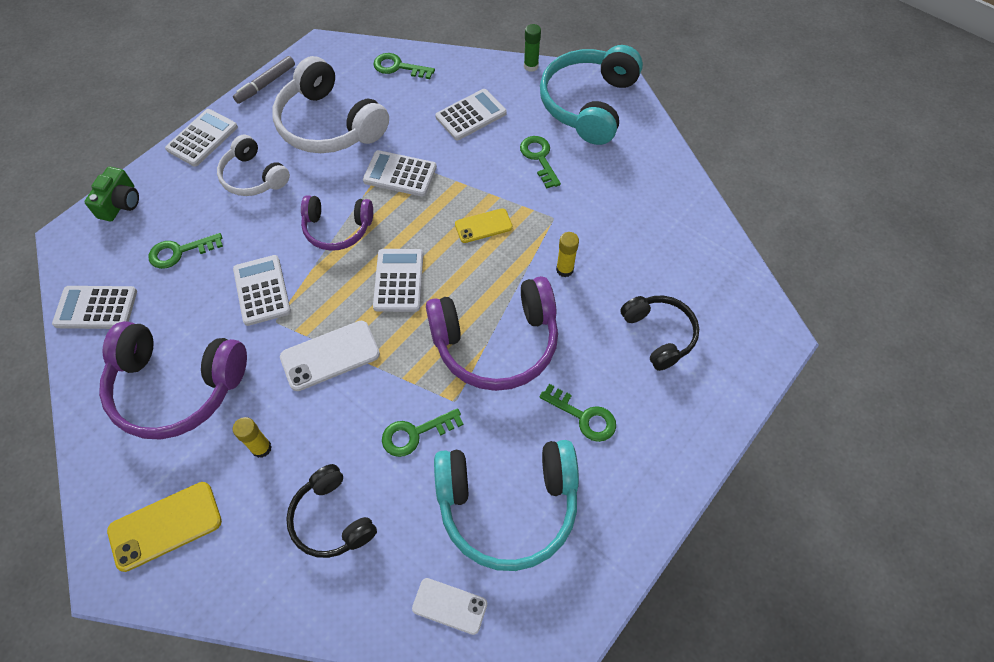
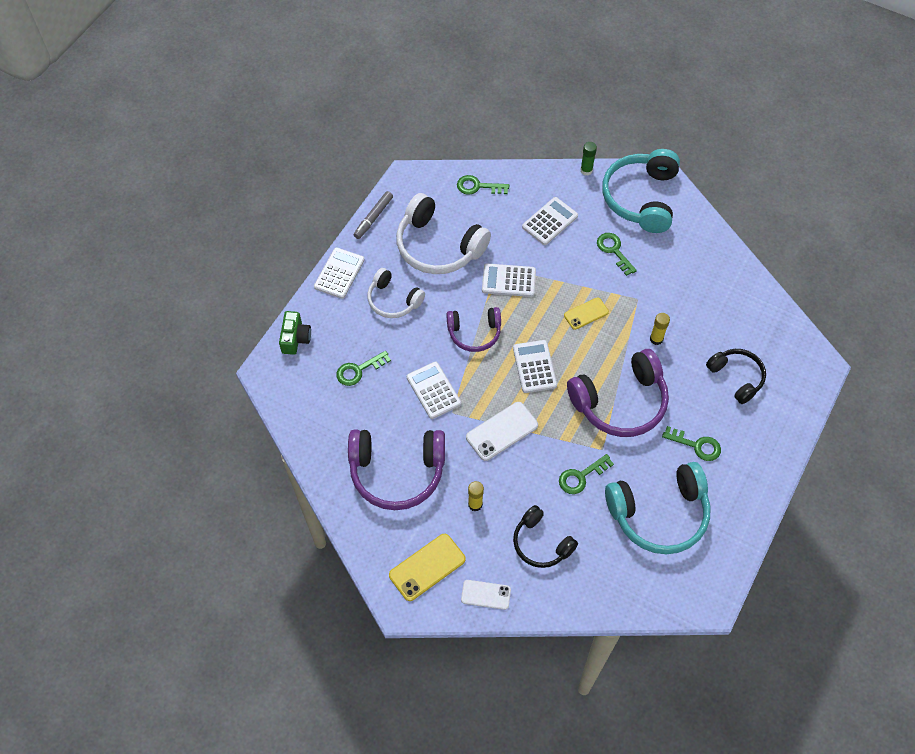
camera: 10 degrees left, 0 degrees up
white calculator [52,286,137,329] -> none
white phone [412,578,487,635] -> white phone moved to [461,580,511,610]

